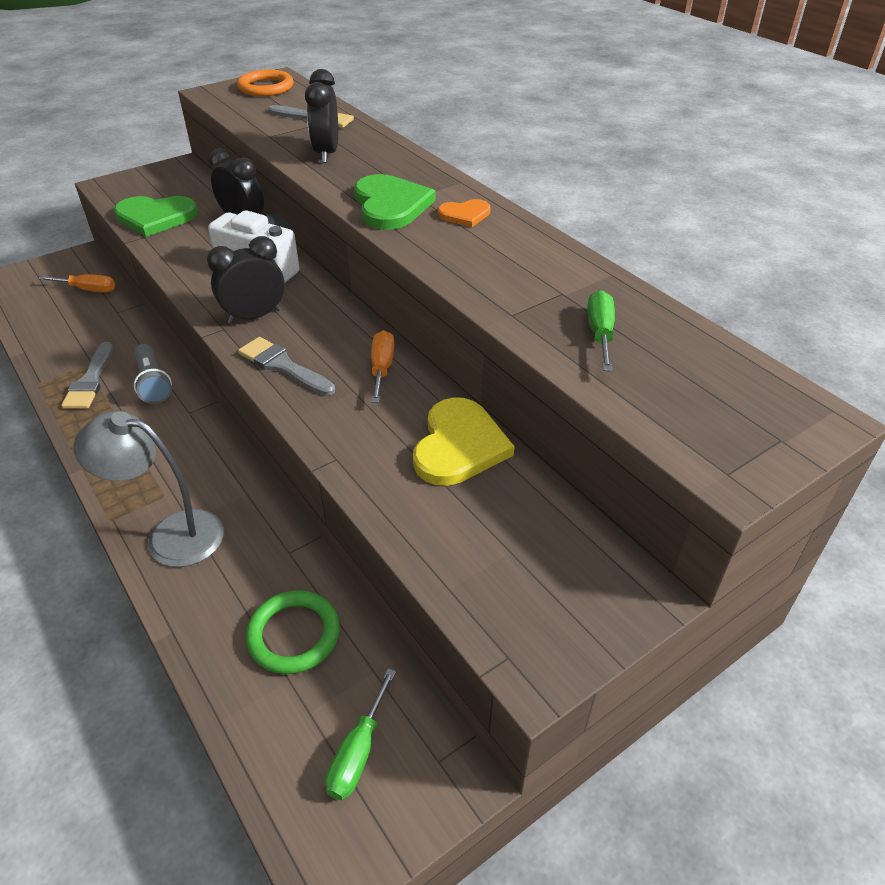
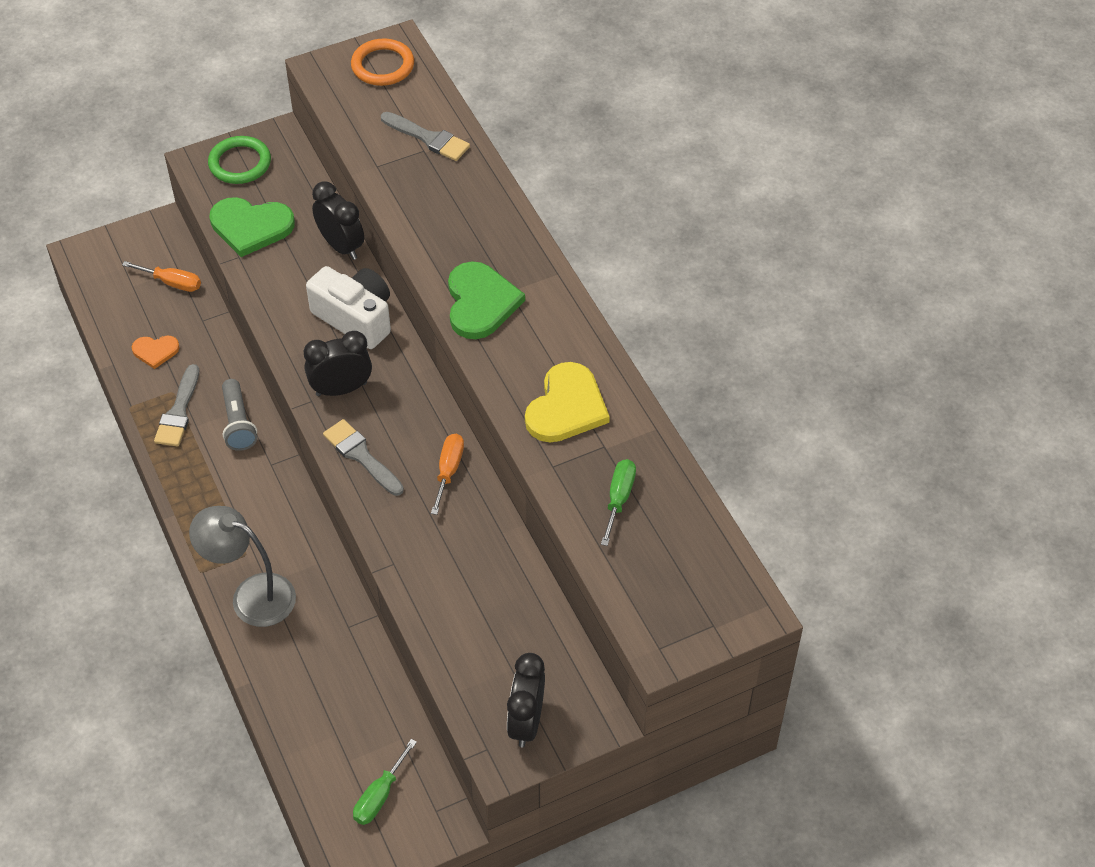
camera: 10 degrees right, 10 degrees up
green ring [246,590,340,674] -> green ring moved to [208,136,271,184]
black clock [305,69,338,163] -> black clock moved to [507,653,545,748]
yellow heart [413,397,515,486] -> yellow heart moved to [525,362,610,442]
orange heart [438,199,491,227] -> orange heart moved to [132,335,180,369]

